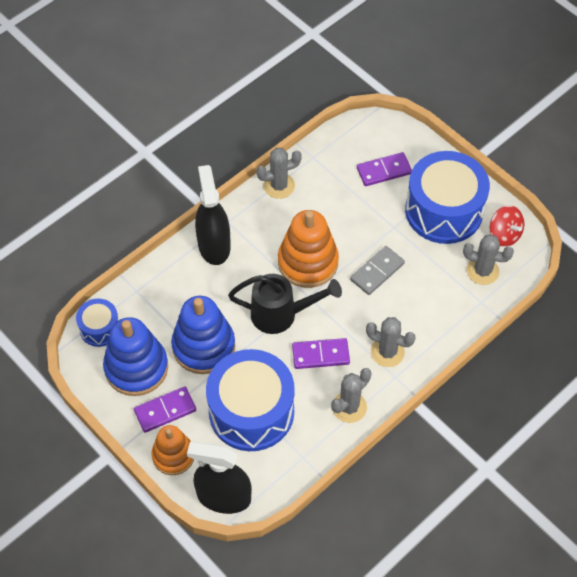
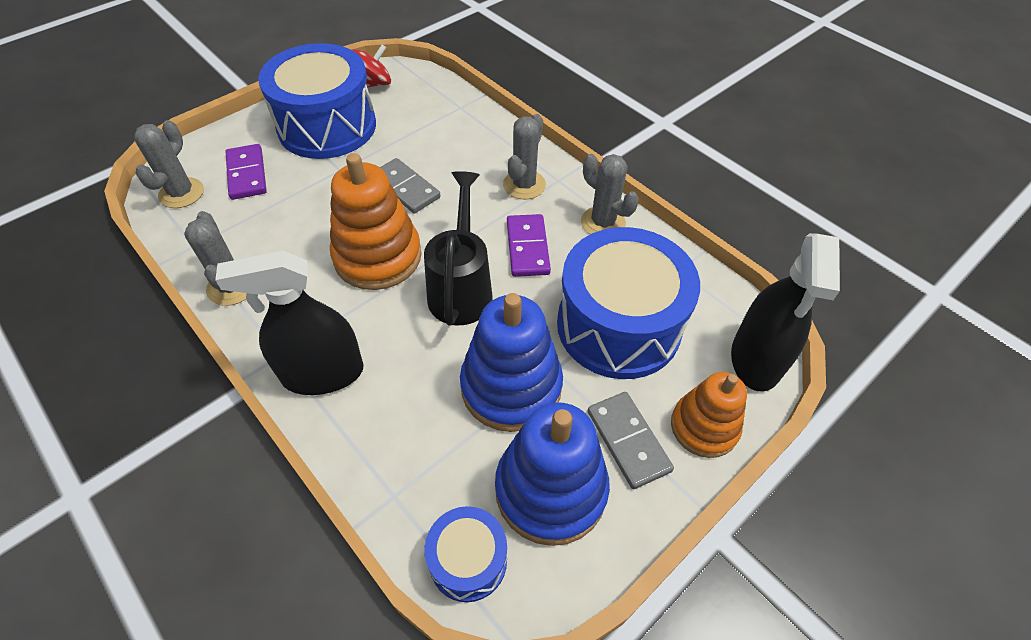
camera: 90 degrees left, 5 degrees down
purple domino [134,386,196,433] -> grey domino [588,392,674,489]
grey cactus [463,234,514,285] -> grey cactus moved to [134,120,204,208]

